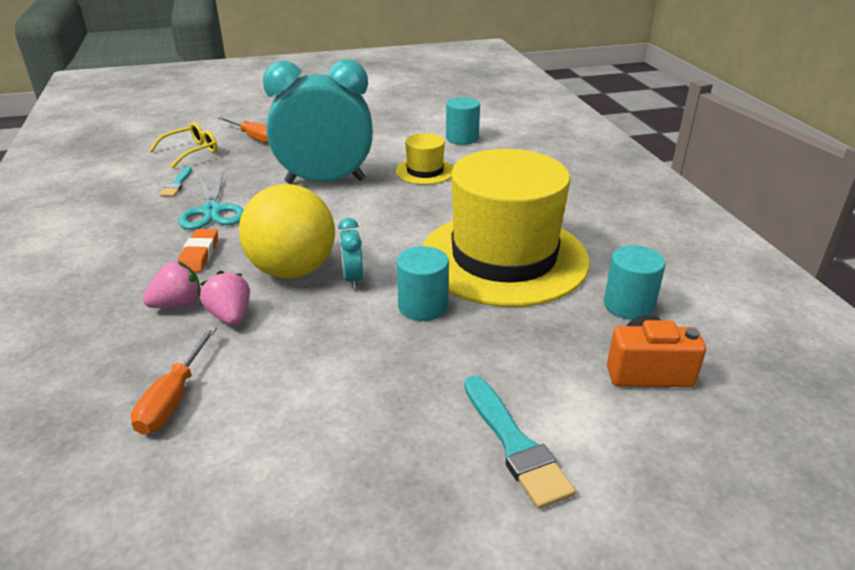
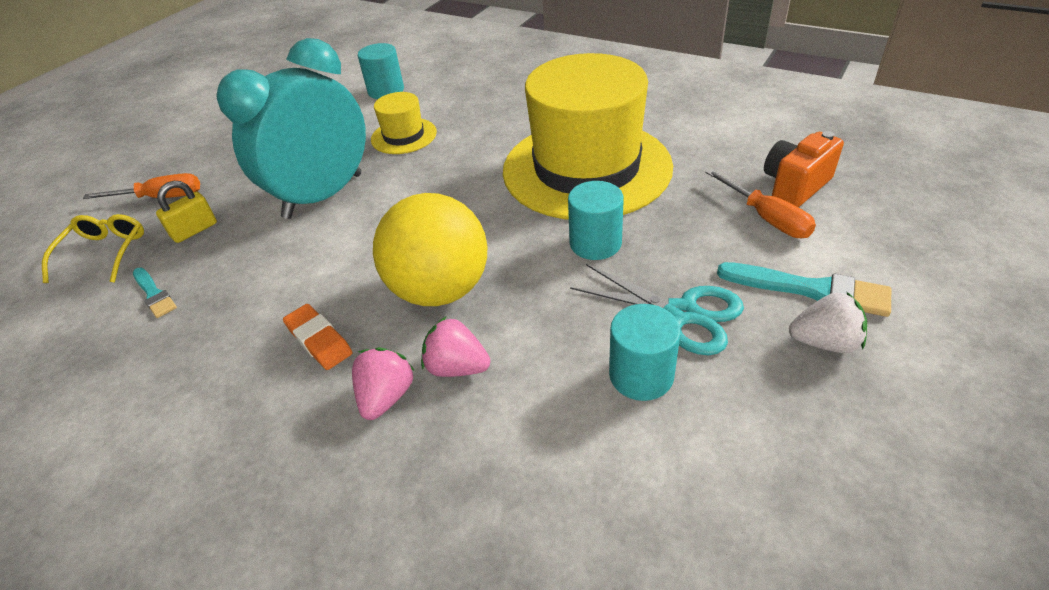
camera: 40 degrees left, 10 degrees up
orange screwdriver [131,327,217,435] -> orange screwdriver moved to [705,169,816,238]
turquoise scissors [179,174,243,230] -> turquoise scissors moved to [570,264,744,355]
turquoise clock [338,218,363,289] -> none
turquoise cylinder [604,245,666,320] -> turquoise cylinder moved to [609,304,681,401]
none -> yellow padlock [156,181,217,243]
none -> white strawberry [789,291,867,353]

